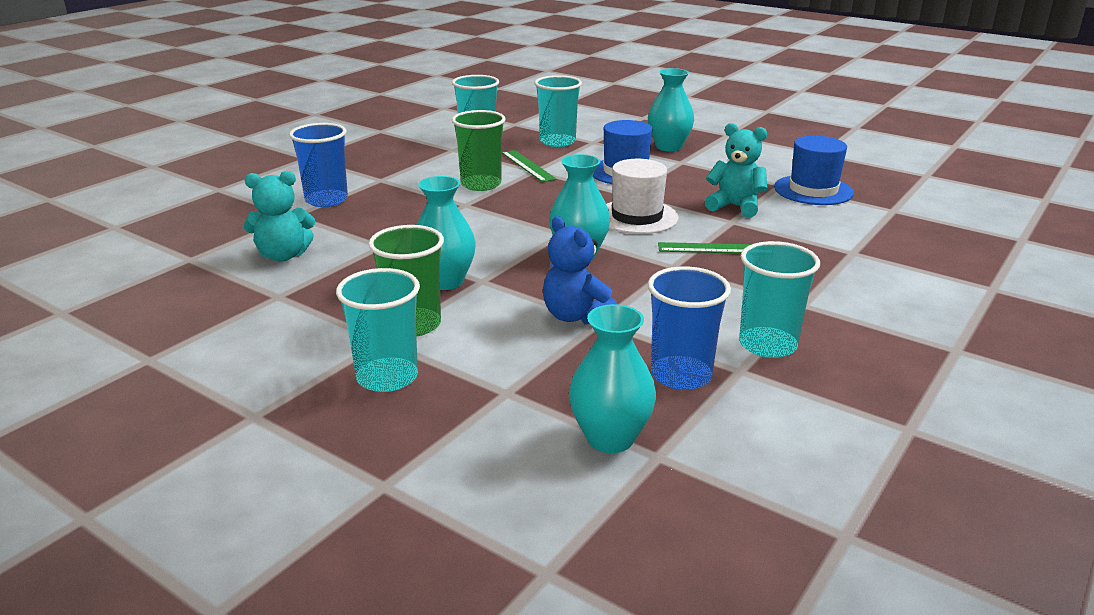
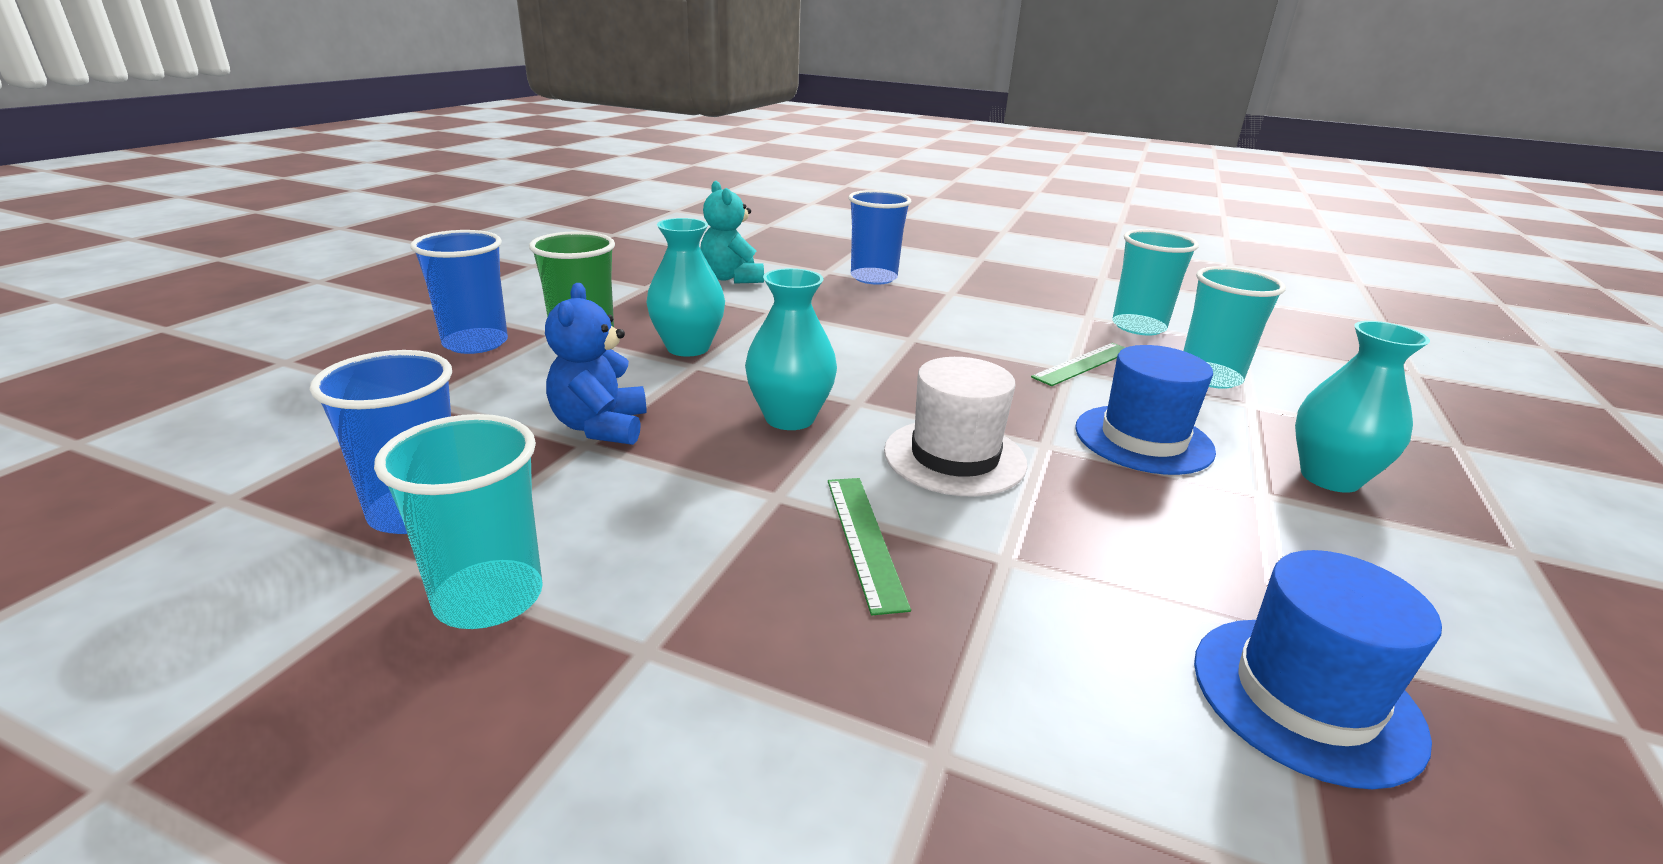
camera: 75 degrees right, 0 degrees up
turquoise cup [336,268,420,392] -> blue cup [410,230,508,354]
green cup [452,110,506,191] -> none
blue teddy bear [543,216,617,325] -> blue teddy bear turned 45 degrees counterclockwise [545,283,647,445]
turquoise vase [569,304,656,453] -> none
turquoise teddy bear [705,123,767,218] -> none

